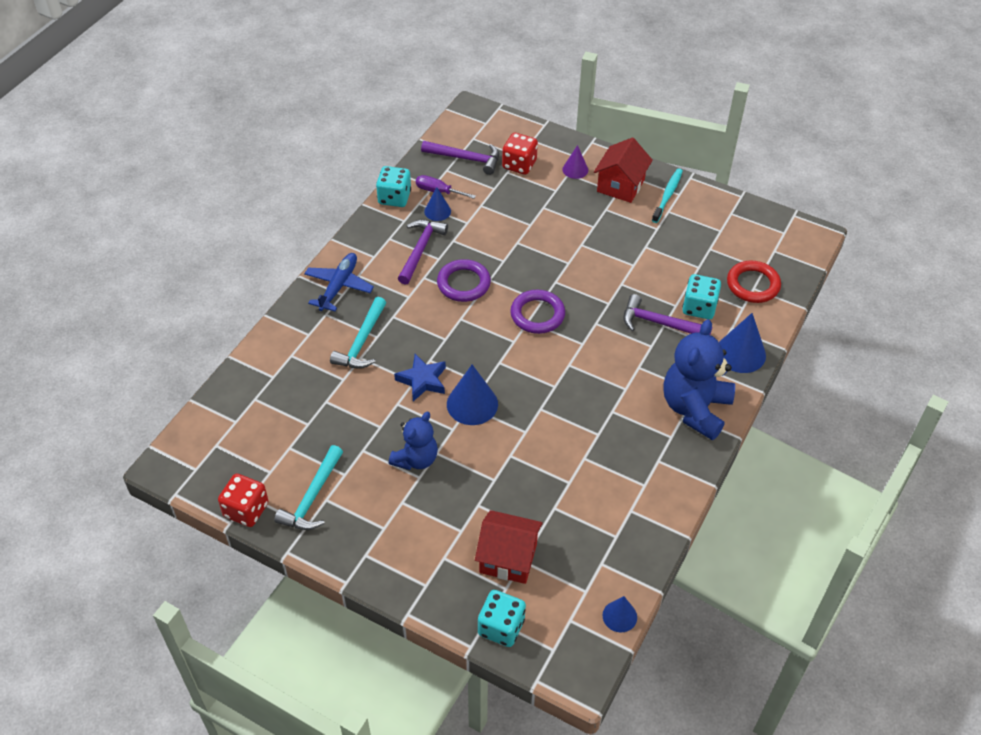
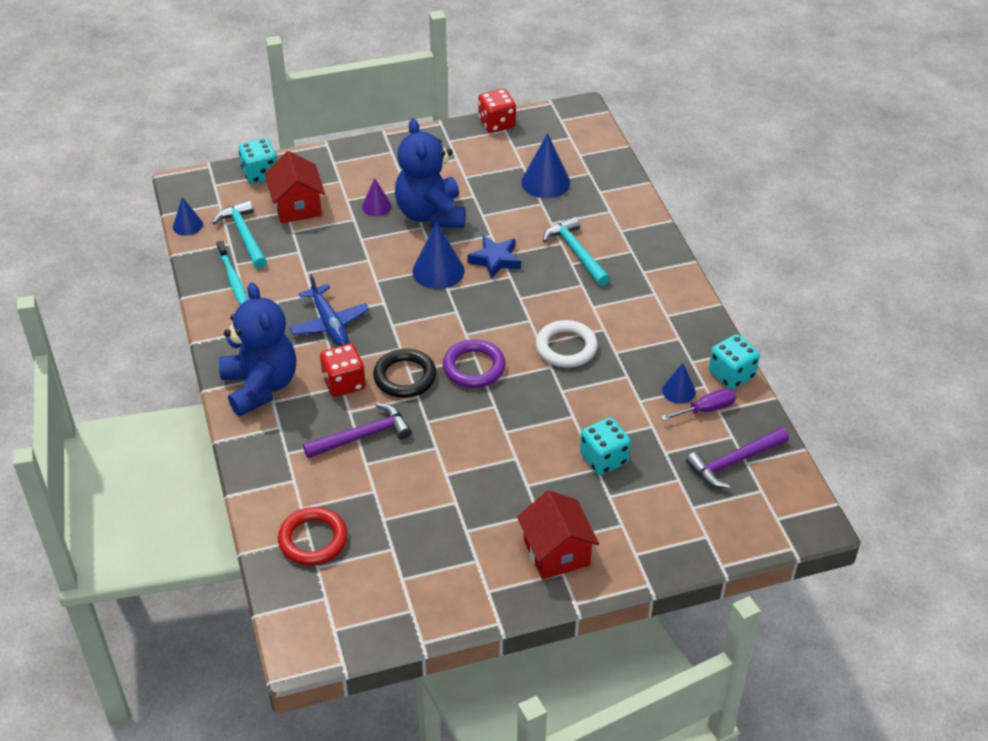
camera: 135 degrees right, 5 degrees down
turquoise hammer [274,445,343,530] -> turquoise hammer moved to [212,200,267,269]
blue plane [304,253,374,312] -> blue plane moved to [289,274,369,346]
blue teddy bear [389,412,438,470] -> blue teddy bear [395,118,465,228], size x1.63
purple hammer [398,220,448,285] -> none
purple ring [437,259,491,302] -> white ring [536,320,598,368]
red house [475,510,543,584] -> red house turned 75 degrees counterclockwise [265,151,325,223]
red dice [502,133,538,175] -> red dice moved to [320,344,366,397]
purple cone [562,145,588,179] -> purple cone moved to [362,178,392,216]
turquoise toothbrush [652,168,683,223] -> turquoise toothbrush moved to [217,241,248,305]
turquoise dice [682,274,721,320] -> turquoise dice moved to [580,417,631,475]
blue cone [719,313,766,373] -> blue cone moved to [521,133,570,198]
none -> black ring [373,349,436,398]

